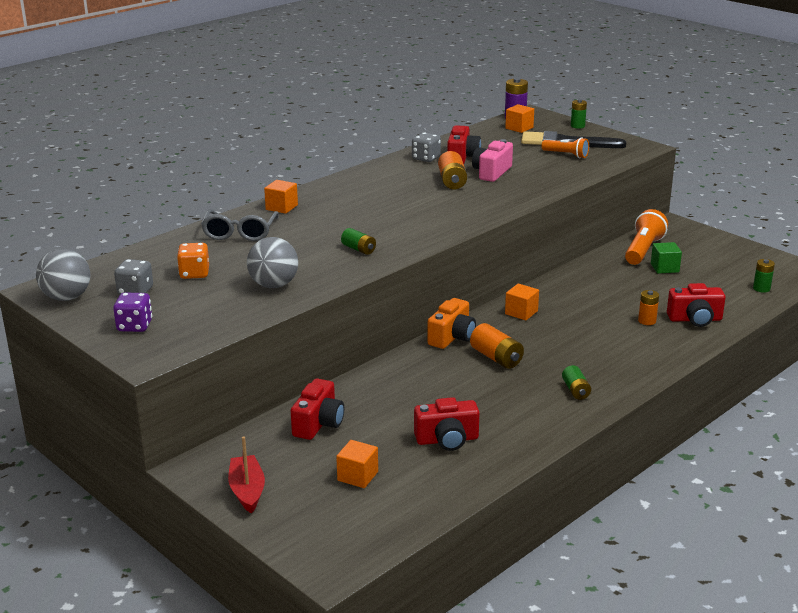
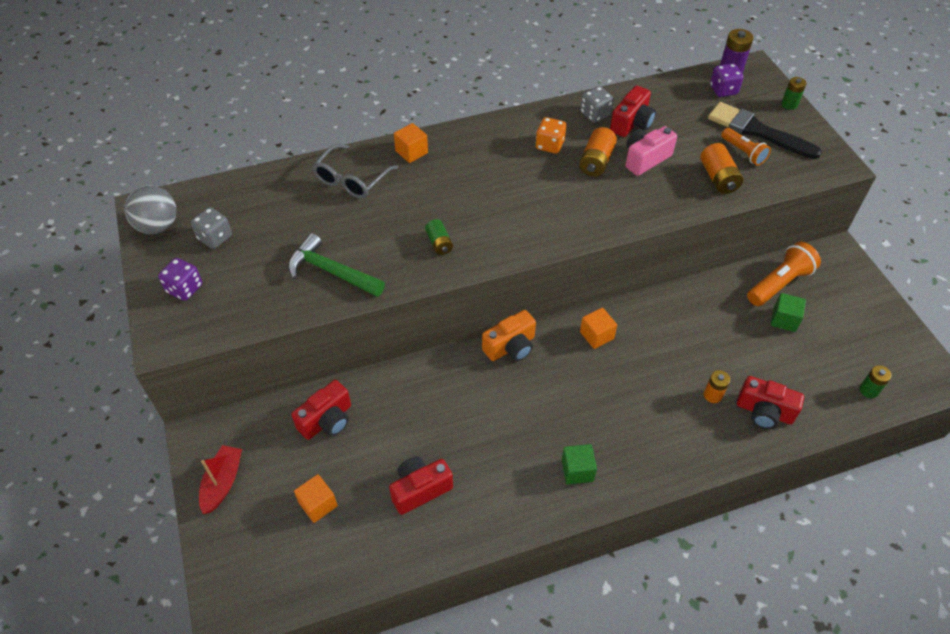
camera: 25 degrees right, 25 degrees up
orange dice [177,243,209,279] -> orange dice moved to [536,117,566,154]
grey ball [247,237,298,288] -> green hammer [288,233,385,297]
red camera [414,397,480,451] -> red camera turned 135 degrees clockwise [389,456,453,515]
orange battery [470,323,524,369] -> orange battery moved to [700,143,743,194]
orange cube [505,104,534,133] -> purple dice [710,63,743,97]
green battery [562,365,591,400] -> green cube [562,444,597,484]

